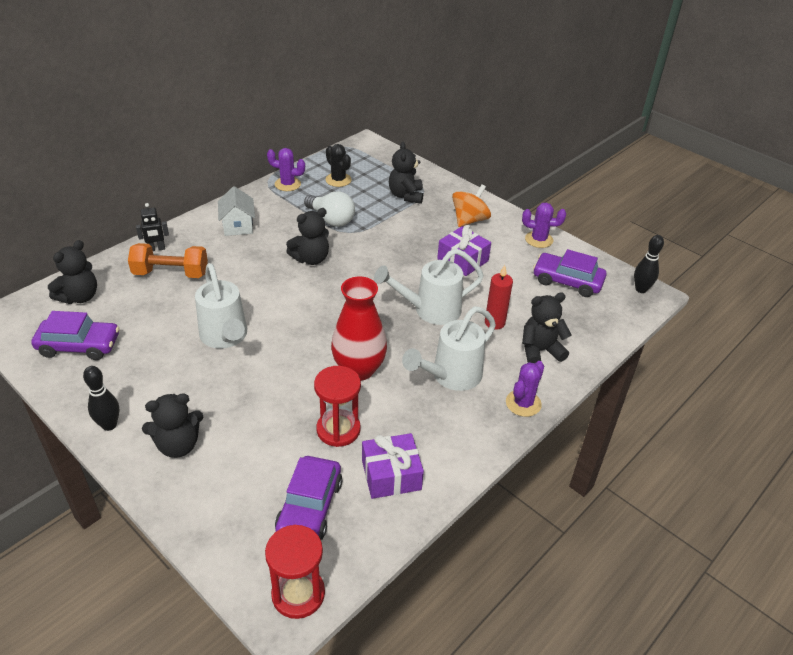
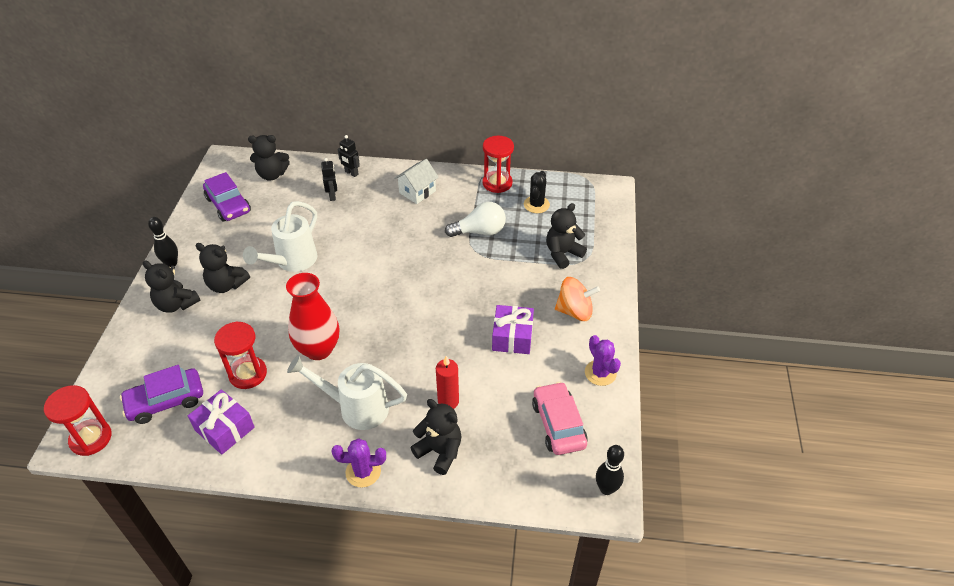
camera: 55 degrees right, 5 degrees up
orange dumbbell [128,243,208,278] -> black robot [321,158,337,201]
purple cactus [267,148,305,191] -> red hourglass [483,136,514,193]
black teddy bear [286,208,329,265] -> black teddy bear moved to [195,243,250,293]
white light bulb [304,191,355,227] -> white light bulb turned 105 degrees counterclockwise [445,202,506,237]
white watering can [374,248,484,325] -> none
purple car [533,249,607,297] -> pink car [532,382,588,455]

